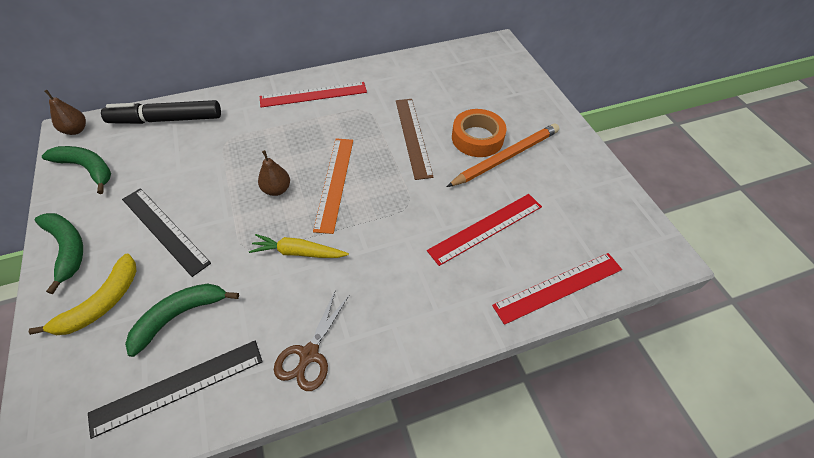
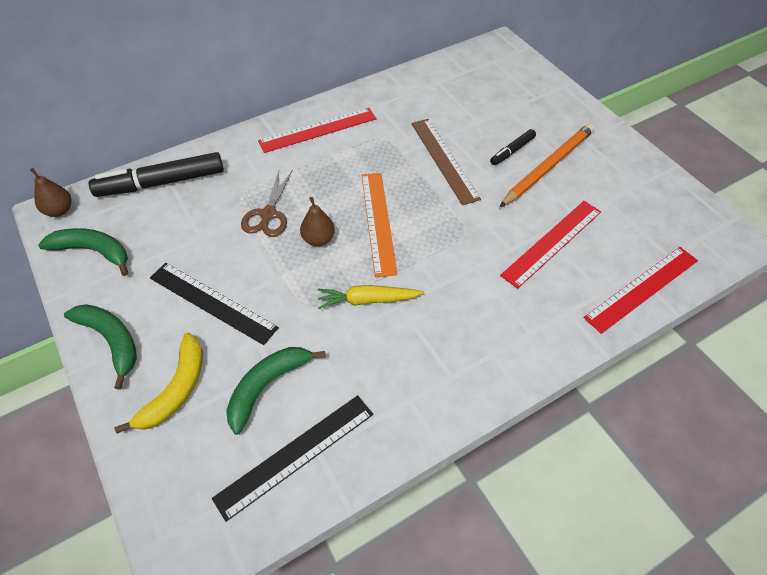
camera: 10 degrees left, 0 degrees up
brown scissors [274,290,349,391] -> brown scissors moved to [241,171,292,237]
orange tape [452,109,507,157] -> black marker [490,129,536,165]

